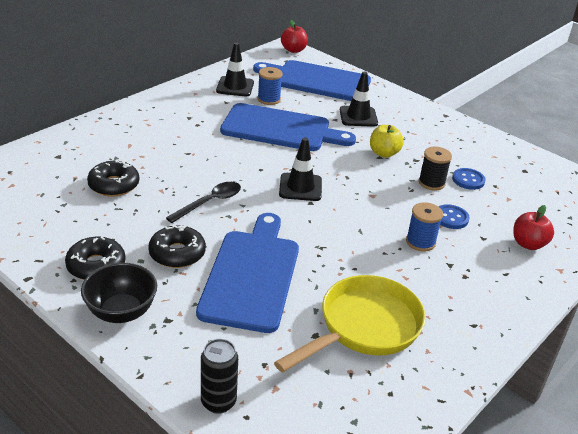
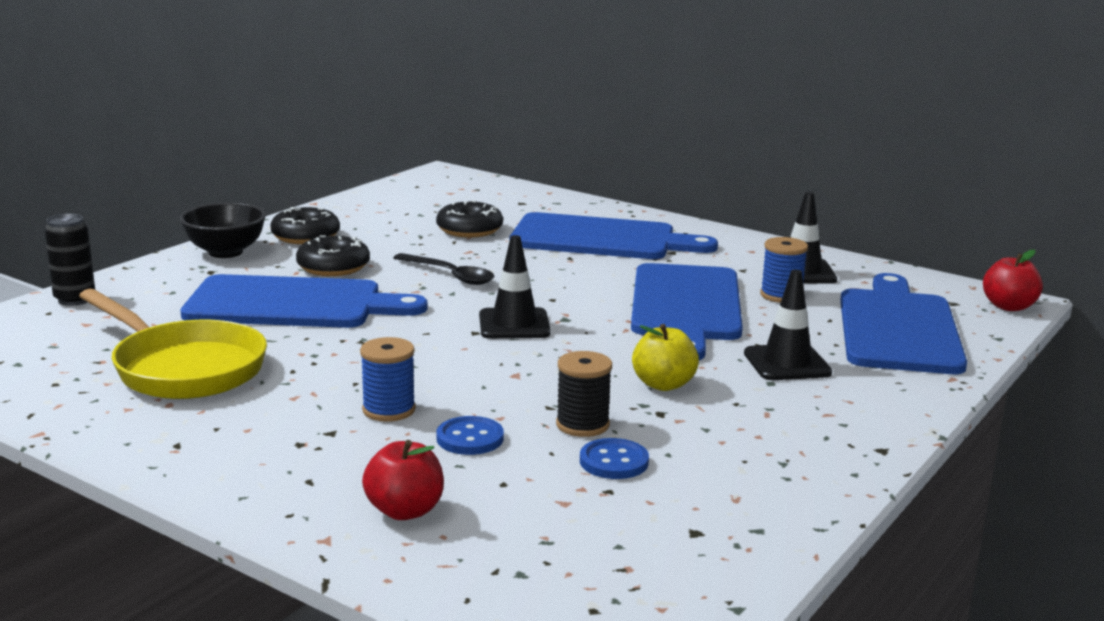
camera: 85 degrees right, 15 degrees down
none -> blue cutting board [509,212,718,259]

